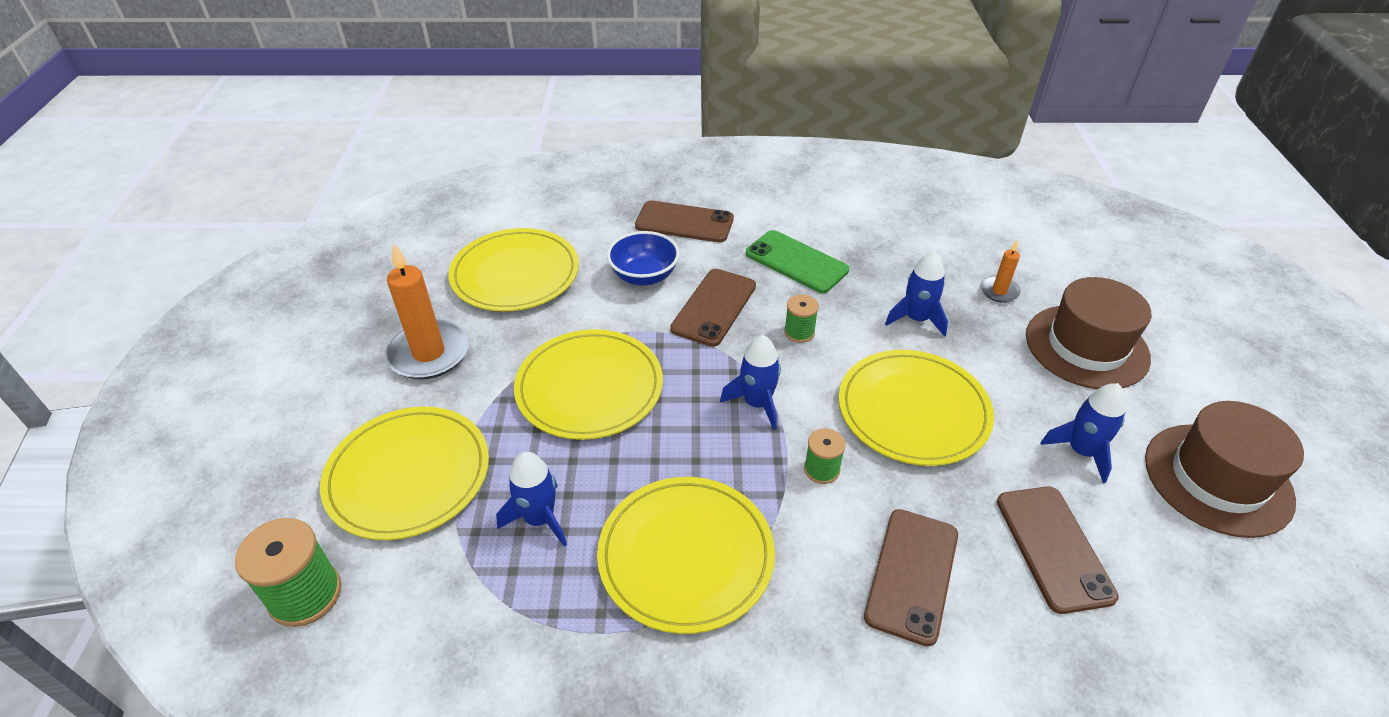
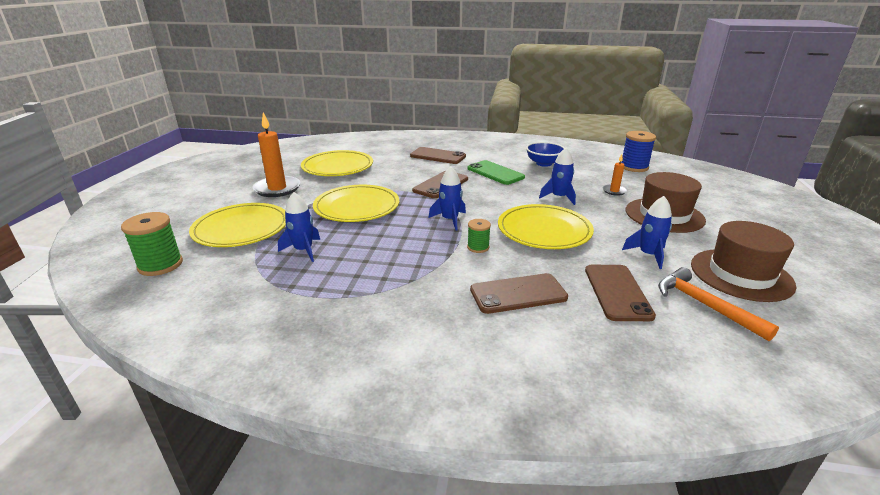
camera: 10 degrees right, 15 degrees down
yellow plate [597,477,775,634] -> none
blue bowl [607,231,680,286] -> blue bowl moved to [526,142,565,167]
green spool [784,294,819,343] -> none
brown phone [864,509,958,647] -> brown phone turned 45 degrees clockwise [470,273,568,314]
none -> blue spool [621,131,656,172]
none -> orange hammer [658,267,779,341]

